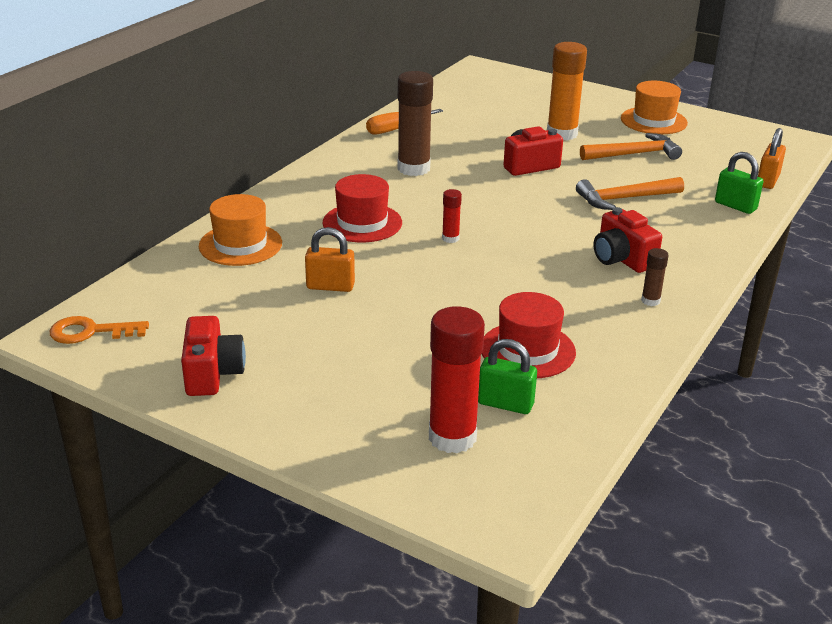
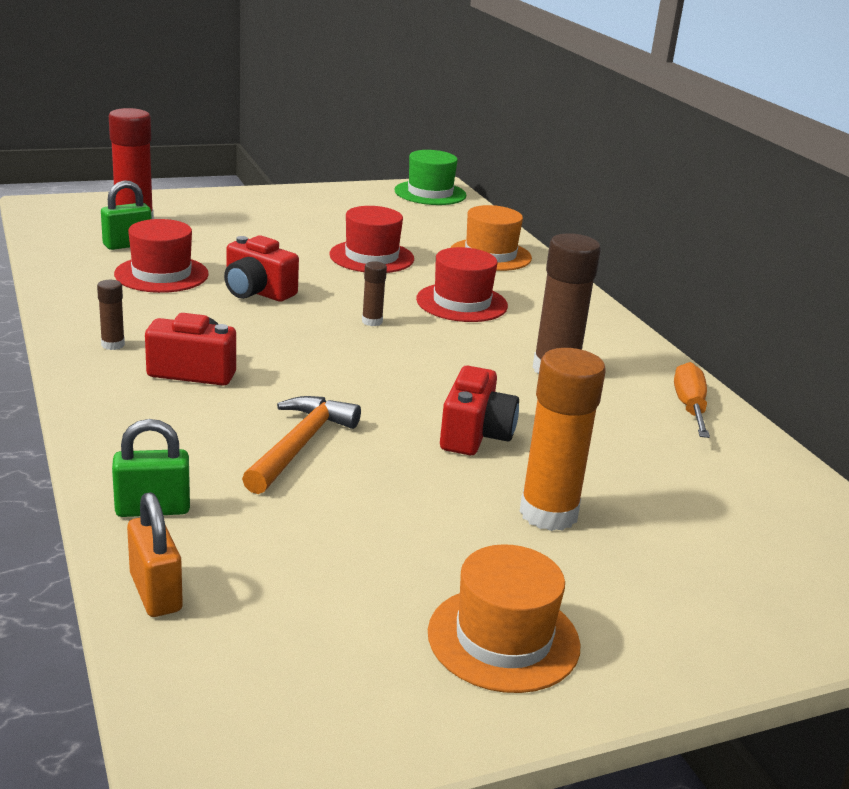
camera: 125 degrees right, 5 degrees down
orange key [50,316,149,344] -> green hat [394,150,466,205]
red camera [181,316,246,396] -> red camera moved to [224,235,299,302]
orange padlock [305,227,355,292] -> red hat [329,206,414,273]
red glue stick [442,189,462,243] -> brown glue stick [362,261,387,326]
orange hammer [580,133,682,160] -> none

